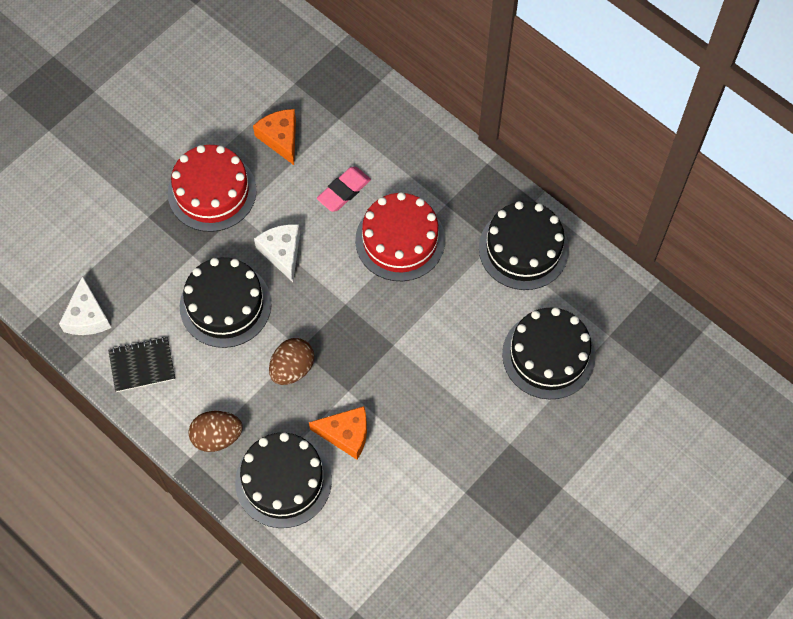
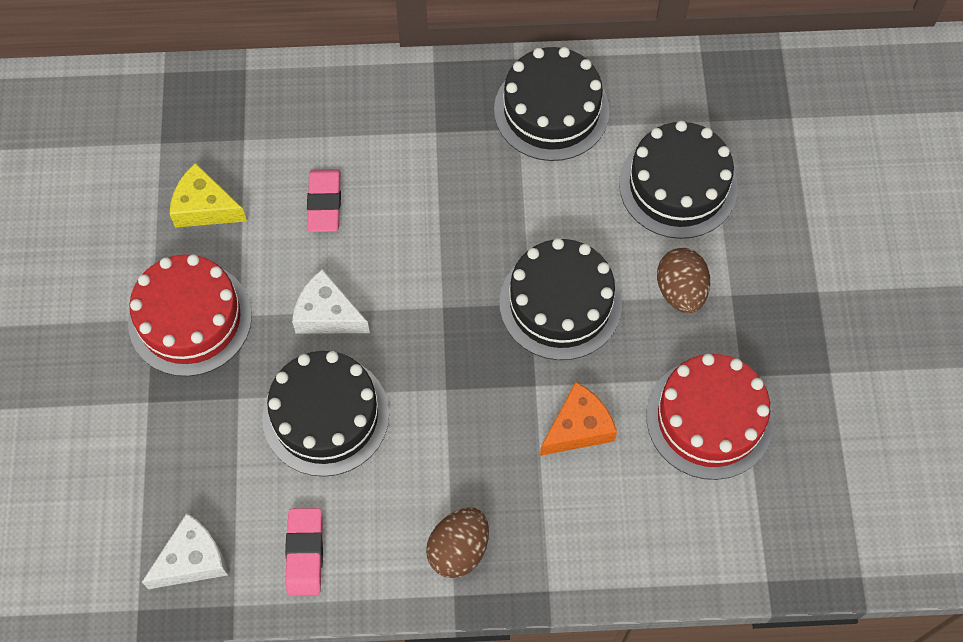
camera: 45 degrees left, 0 degrees up
white cheese [59,276,111,335] -> white cheese turned 75 degrees counterclockwise [142,513,228,589]
black notebook [108,337,175,392] -> pink eraser [285,508,323,595]
black cake [235,433,332,528] -> black cake moved to [499,238,622,360]
orange cheese [253,109,296,165] -> yellow cheese [170,163,247,228]
brown egg [269,338,314,385] -> brown egg moved to [657,248,710,313]
red cake [355,192,445,281] -> red cake moved to [646,354,774,480]

